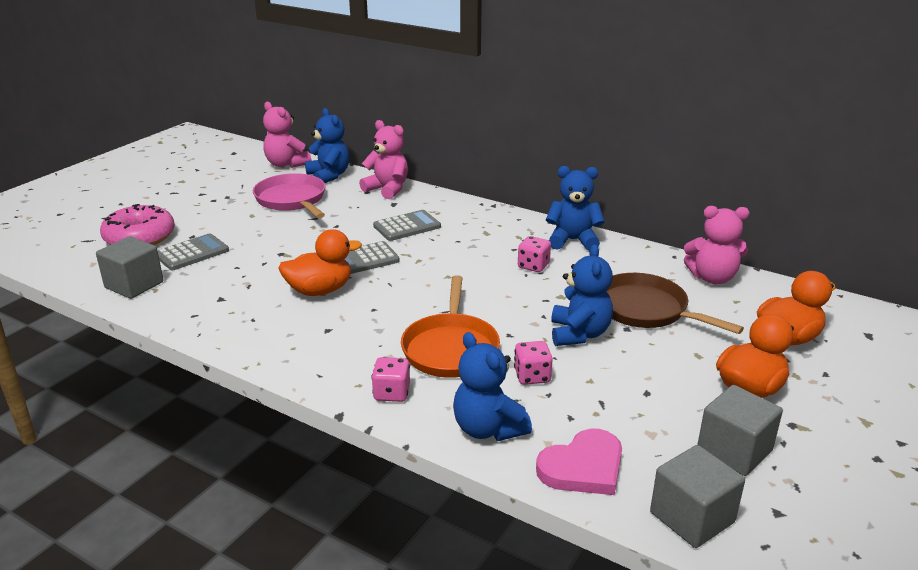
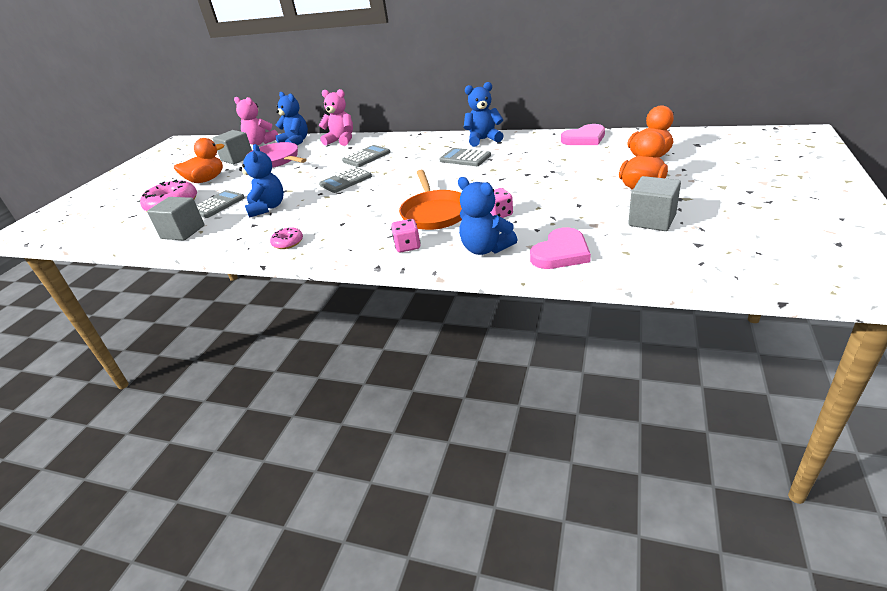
camera: 10 degrees left, 5 degrees up
orange duck [279,229,362,296] -> orange duck moved to [174,138,224,183]
pink dice [518,236,551,272] -> grey calculator [439,148,491,166]
blue teddy bear [551,244,613,346] -> blue teddy bear moved to [239,144,284,218]
brown pan [606,273,744,334] -> none
grey cube [650,445,745,548] -> grey cube moved to [213,130,252,164]
pink teddy bear [684,206,750,284] -> pink heart [561,124,605,145]
none -> pink donut [270,227,303,249]

